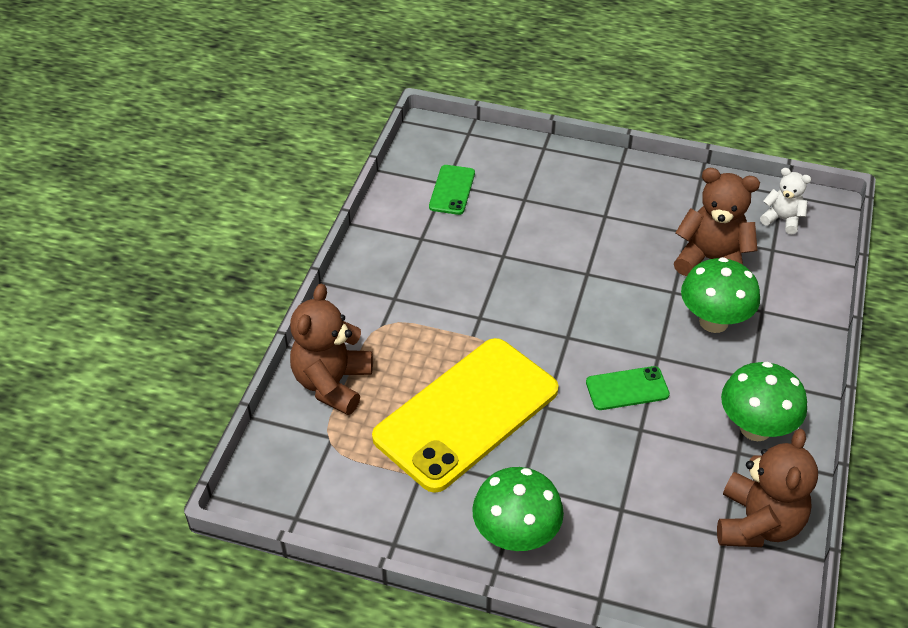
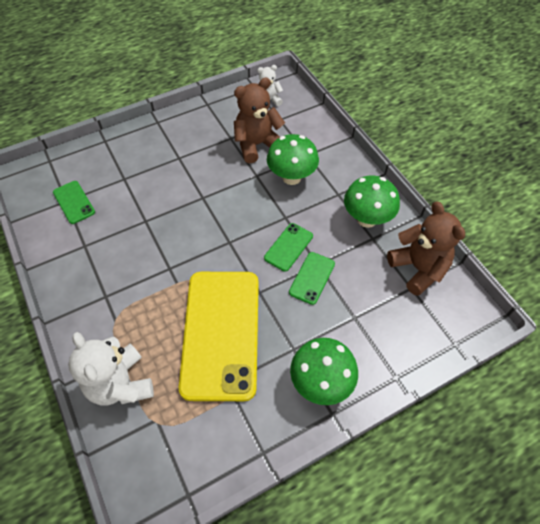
camera: 45 degrees left, 10 degrees up
brown teddy bear [290,283,373,415] -> white teddy bear [68,332,154,406]
none -> green phone [289,252,335,305]

